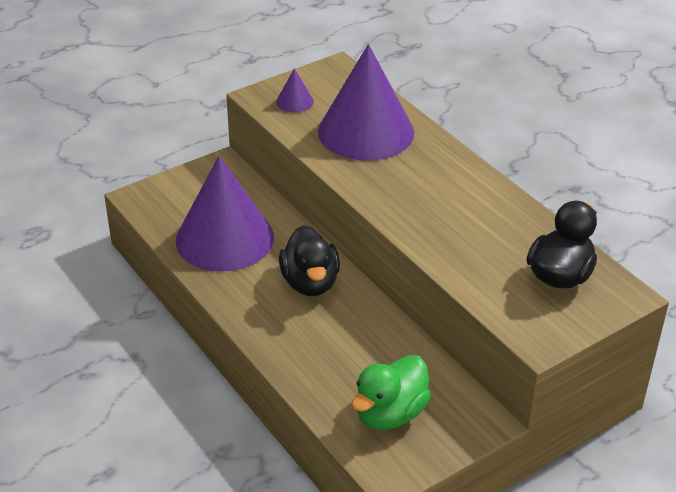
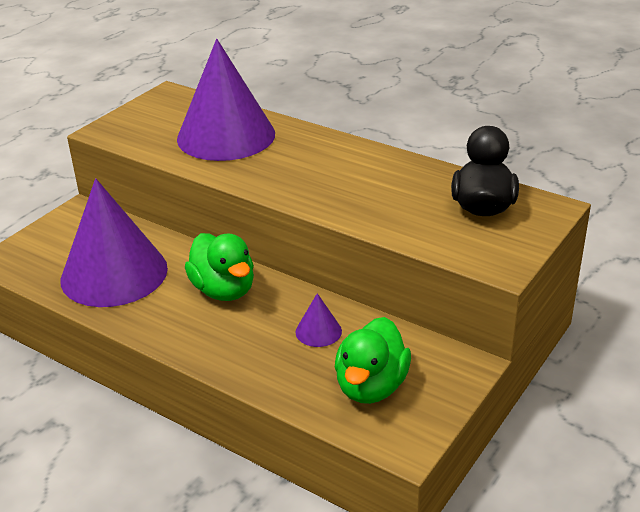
camera: 20 degrees left, 5 degrees down
purple cone [276,68,314,112] -> purple cone moved to [296,293,342,347]
black duck [279,225,340,296] -> green duck [185,233,254,301]

